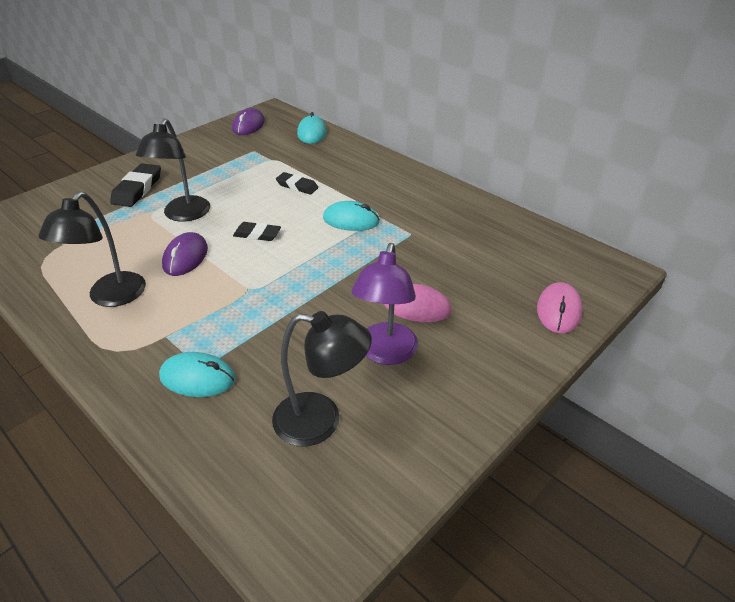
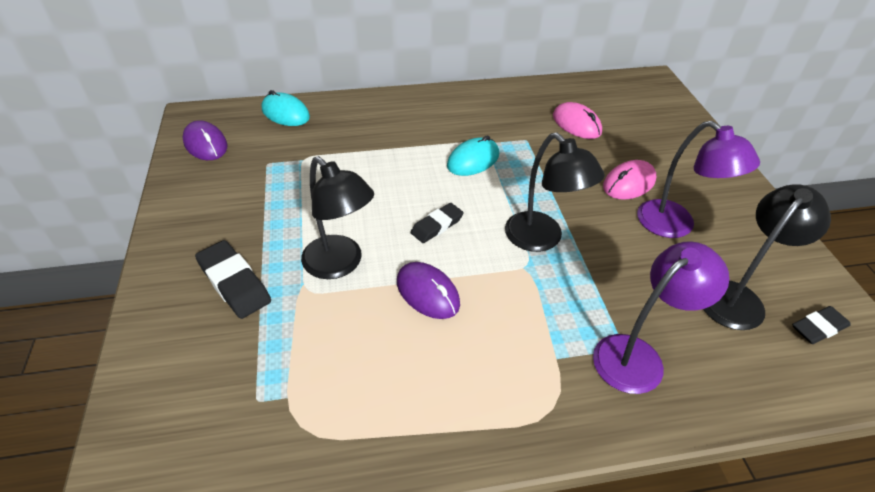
camera: 55 degrees left, 5 degrees up
black lamp [38,191,146,307] -> black lamp moved to [505,133,605,252]
turquoise mouse [159,352,235,397] -> purple lamp [593,241,729,394]
black eraser [276,172,318,195] -> black eraser moved to [792,306,851,344]
pink mouse [537,282,583,333] -> pink mouse moved to [553,102,602,139]

